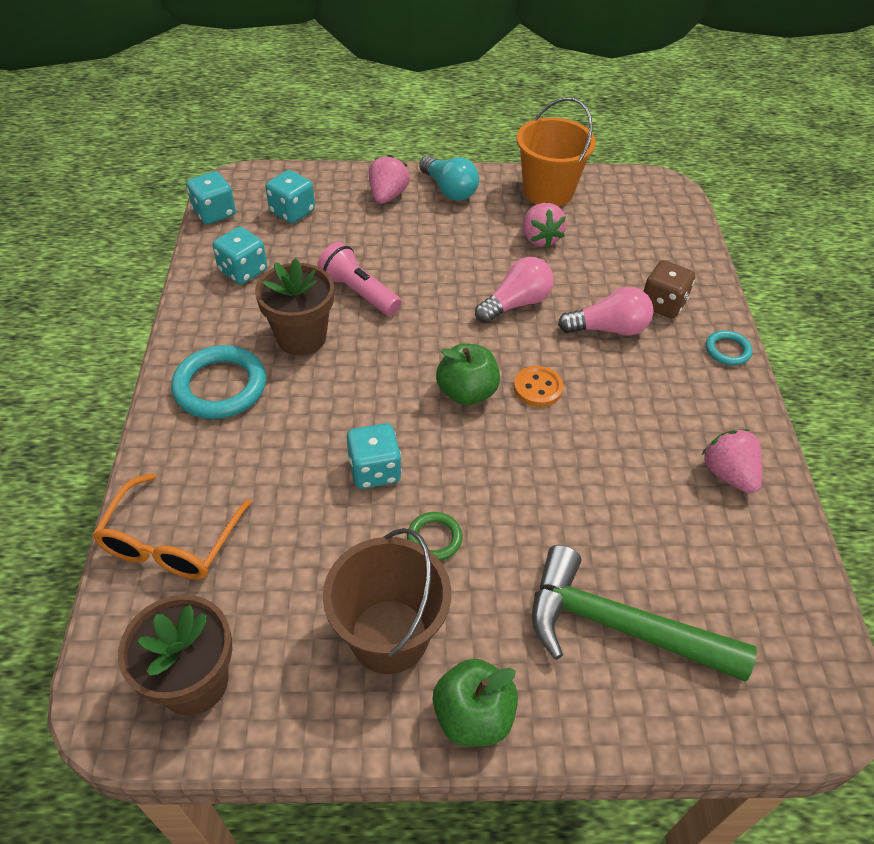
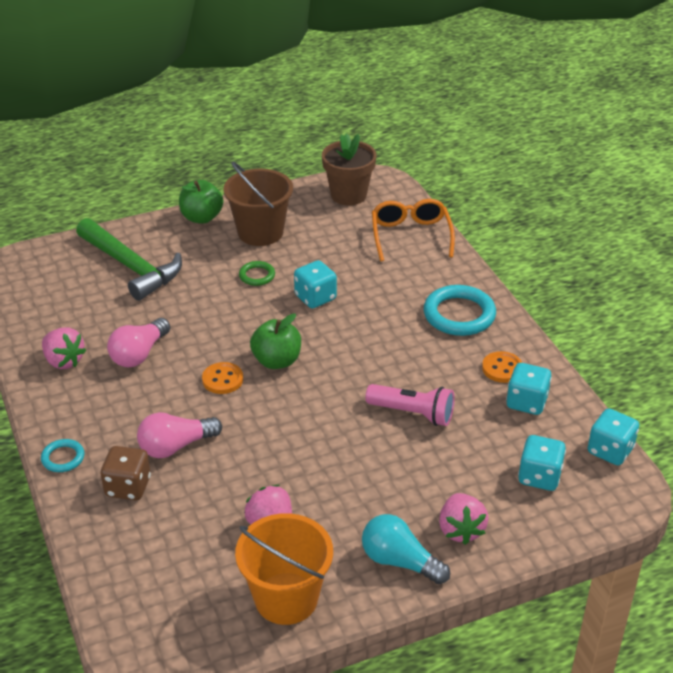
camera: 160 degrees right, 10 degrees down
brown flower pot [255,258,334,355] -> none
pink light bulb [475,257,554,323] -> pink light bulb moved to [107,318,170,367]
green hammer [532,545,757,681] -> green hammer turned 45 degrees clockwise [76,218,182,301]
none -> orange button [482,351,523,383]

